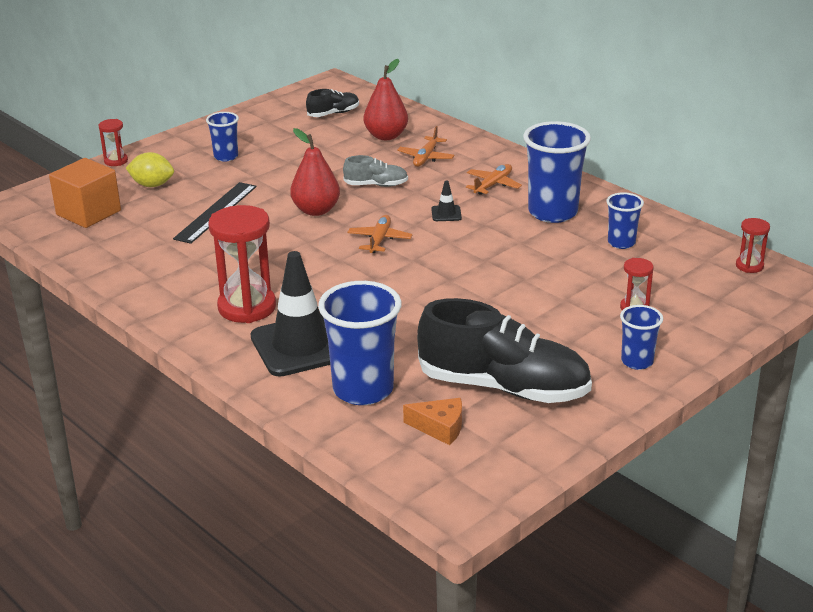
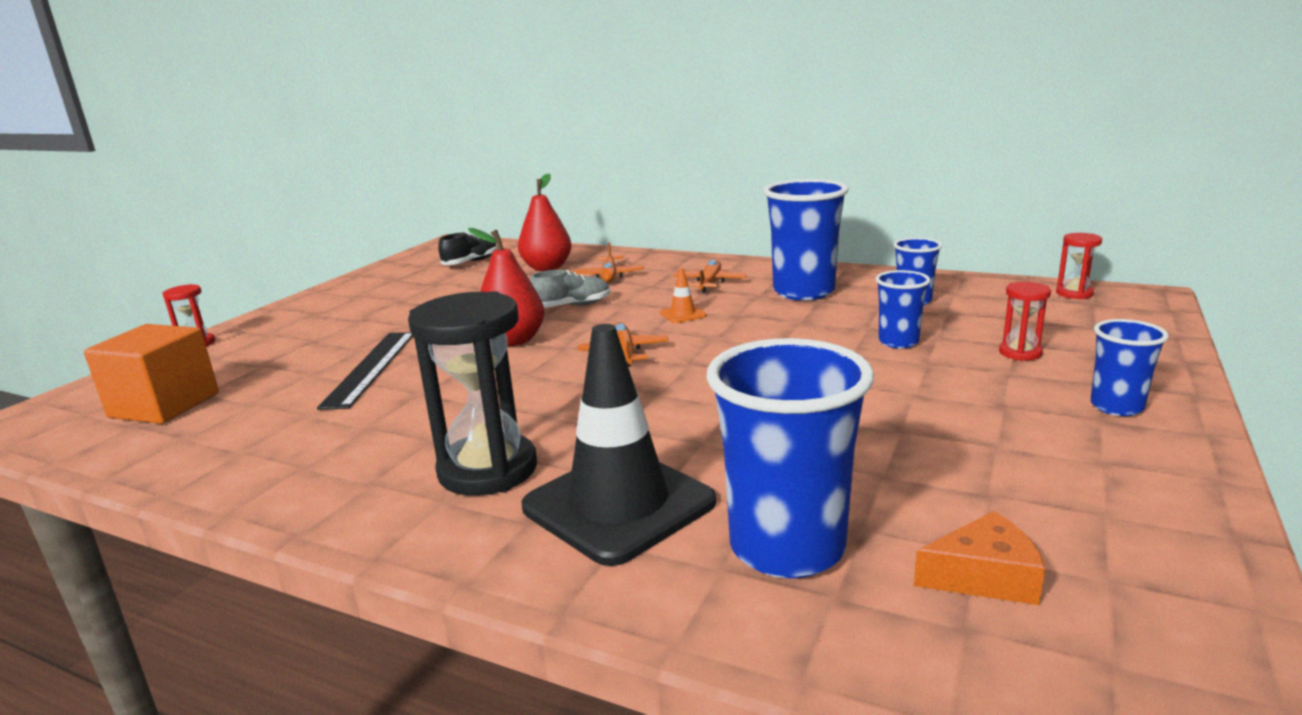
camera: 20 degrees left, 10 degrees down
yellow lemon [126,152,174,187] -> none
blue cup [206,112,239,162] -> blue cup moved to [875,270,931,349]
red hourglass [208,205,276,323] -> black hourglass [408,291,537,496]
black shoe [417,298,592,403] -> none
black traffic cone [431,181,462,221] -> orange traffic cone [660,268,706,323]

